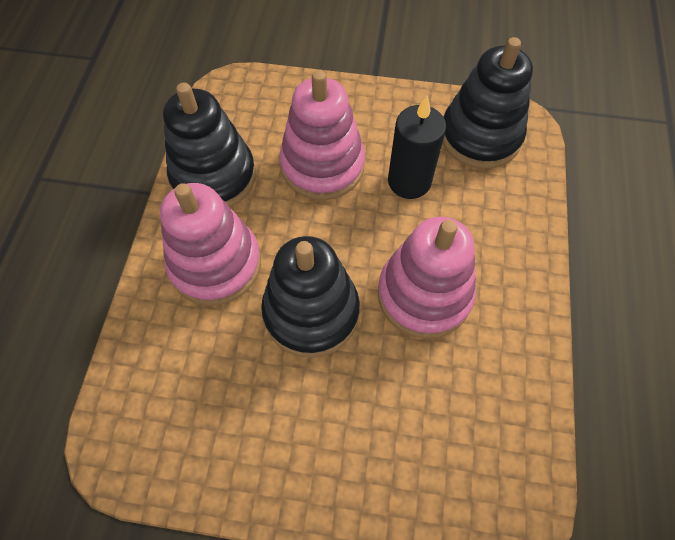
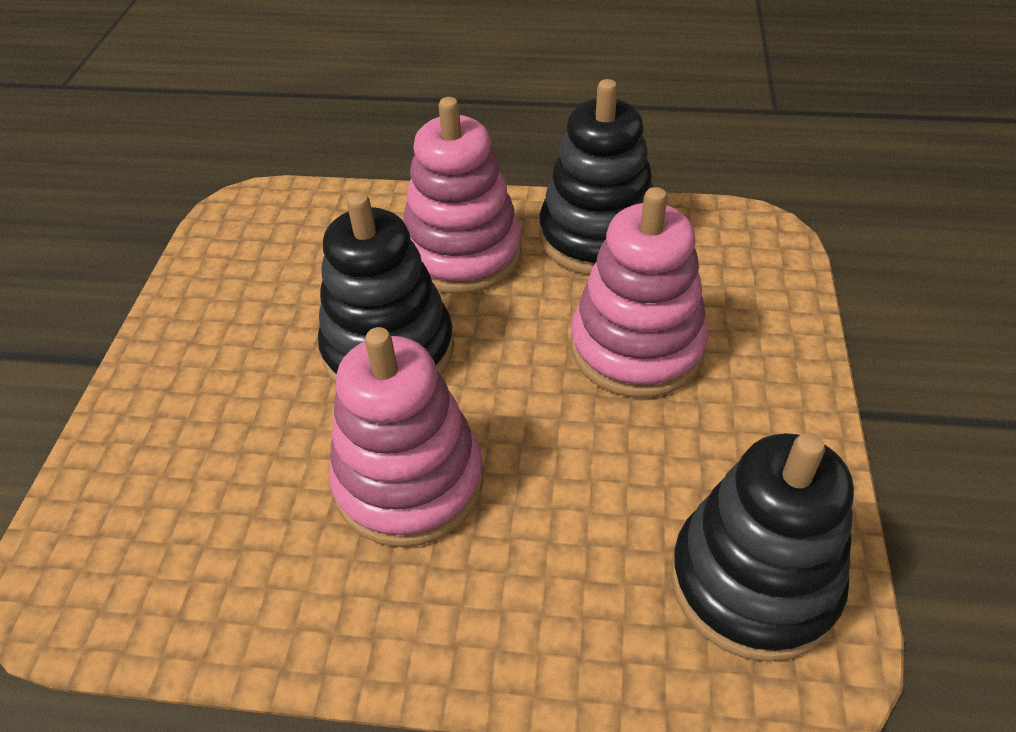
camera: 90 degrees right, 15 degrees down
black candle [388,96,446,199] -> none

